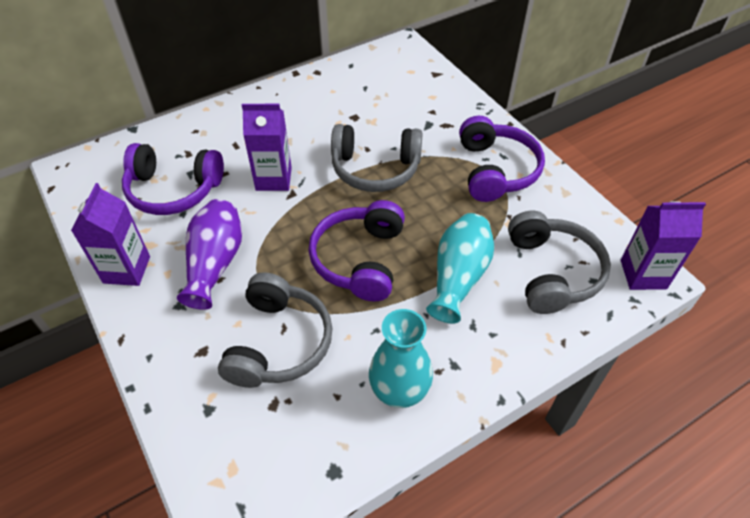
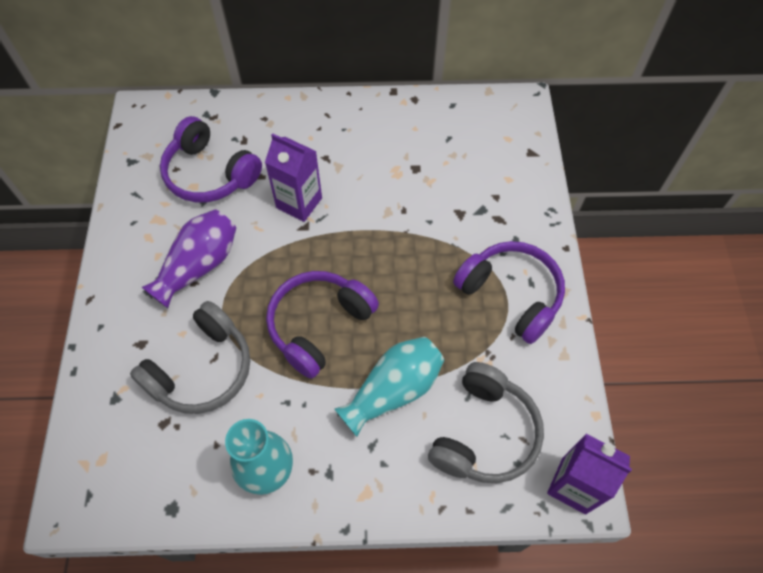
camera: 30 degrees right, 10 degrees up
purple carton [71,183,150,286] -> none
grey headphones [331,124,423,192] -> none
purple headphones [459,116,545,202] -> purple headphones turned 75 degrees counterclockwise [453,241,565,344]

